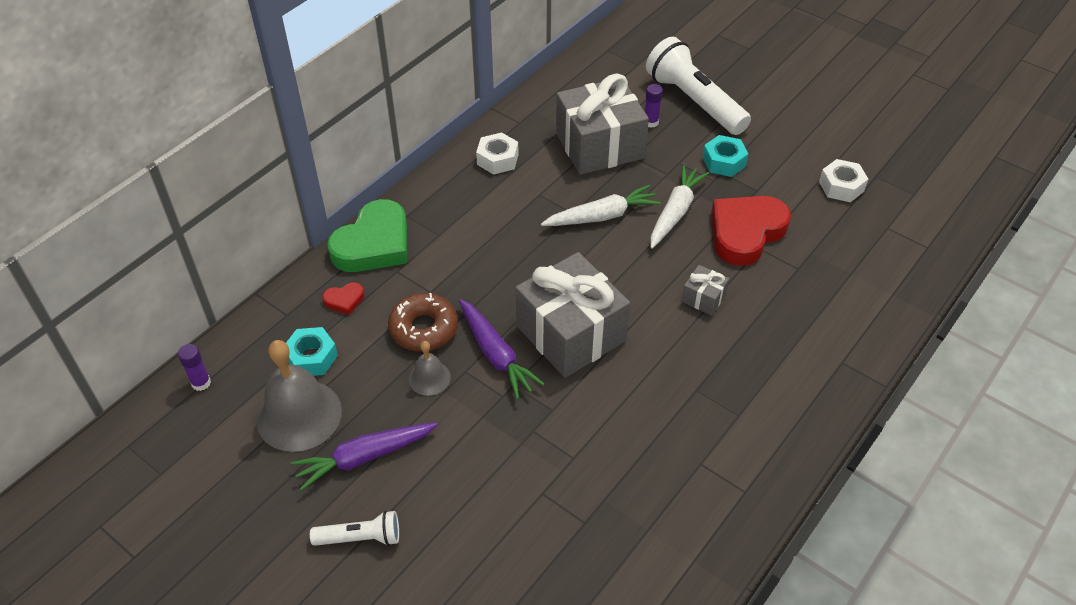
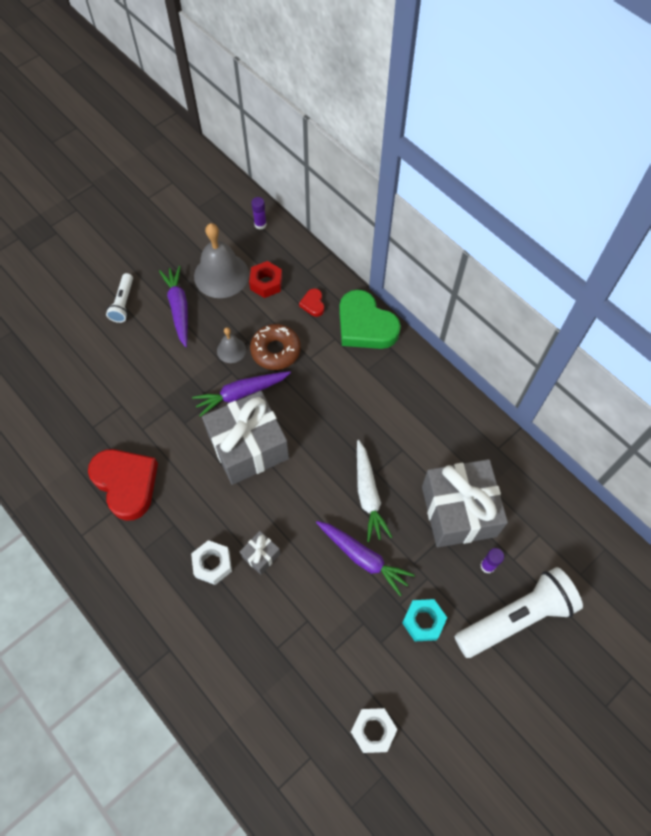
camera: 100 degrees right, 15 degrees up
turquoise nut [286,327,338,376] -> red nut [249,261,282,298]
white nut [476,132,519,175] -> white nut moved to [191,540,232,585]
white carrot [651,164,709,249] -> purple carrot [316,521,415,596]
red heart [711,196,791,266] -> red heart moved to [88,449,158,521]

